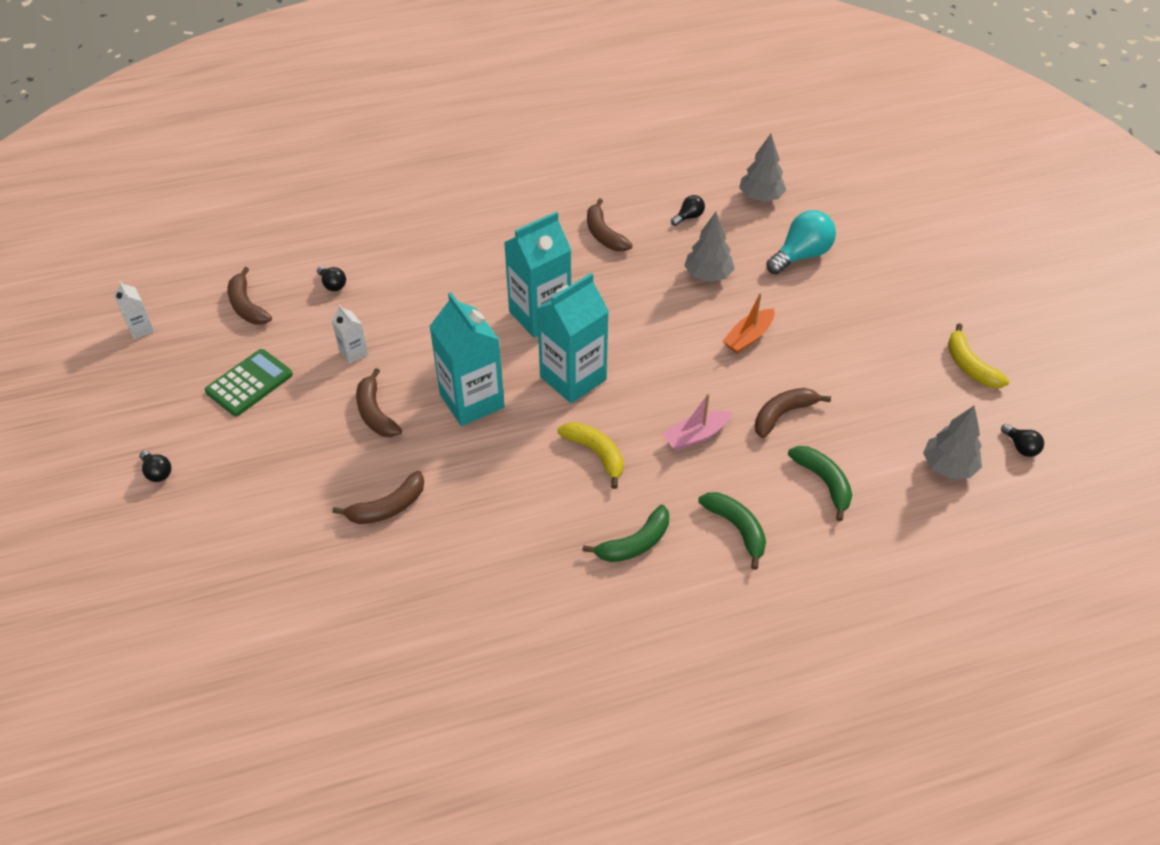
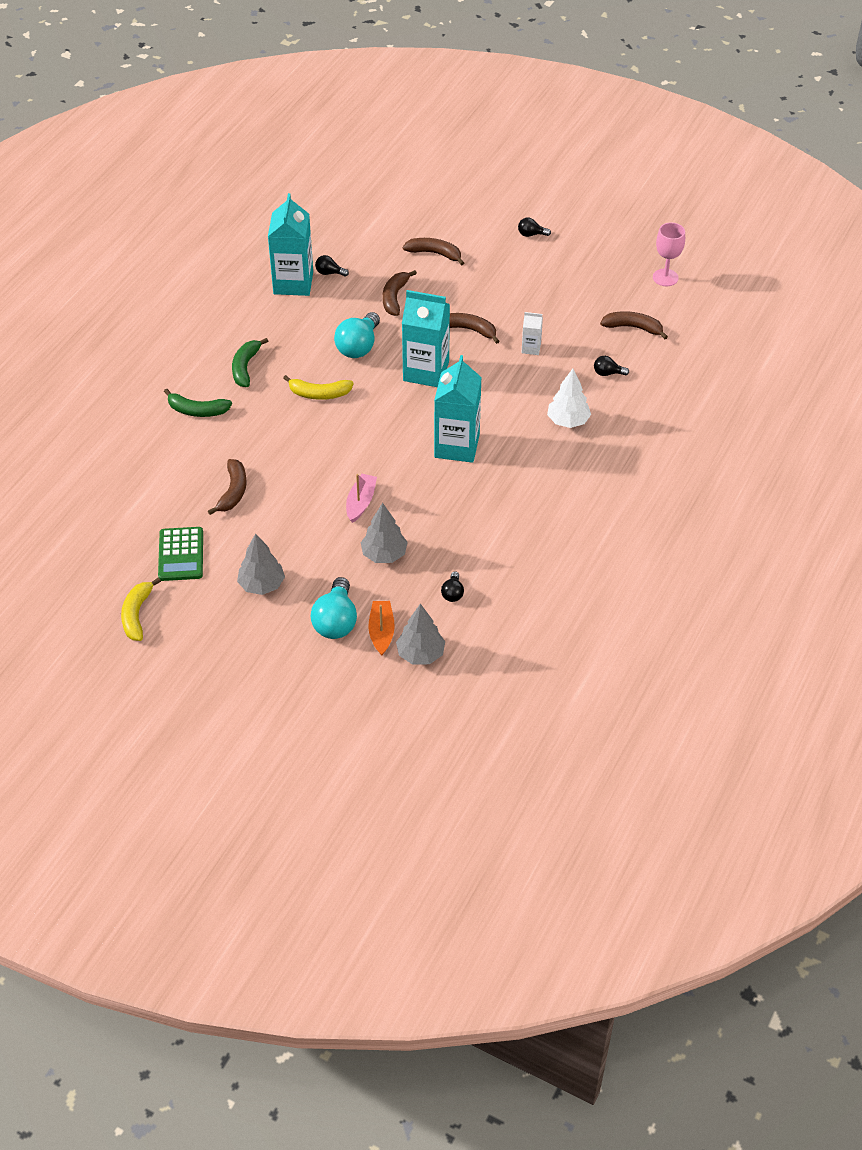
camera: 135 degrees right, 0 degrees up
white carton [114,281,154,339] -> pink goblet [653,223,685,286]
green calculator [205,349,293,416] -> green calculator moved to [158,527,203,581]
turquoise carton [537,273,609,403] -> turquoise carton moved to [268,193,313,296]
brown banana [587,198,633,251] -> brown banana moved to [403,238,464,266]
pink boat [662,394,732,451] -> pink boat moved to [346,474,377,523]
orange boat [723,293,775,354] -> orange boat moved to [368,601,395,656]
green banana [788,446,852,521] -> none
grey tree [923,406,982,479] -> grey tree moved to [237,533,285,595]
yellow banana [948,323,1009,388] -> yellow banana turned 105 degrees counterclockwise [121,577,161,641]
black light bulb [1001,424,1044,457] -> black light bulb moved to [315,255,349,276]
none -> turquoise light bulb [334,312,380,358]
none -> white tree [547,369,591,428]

